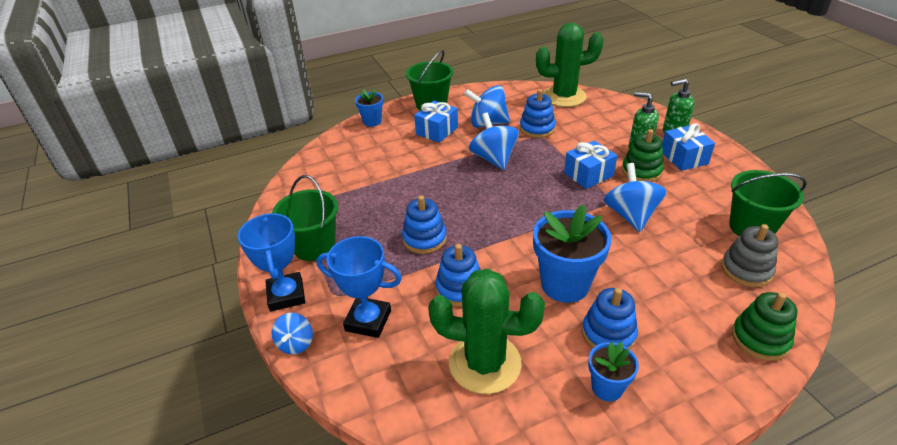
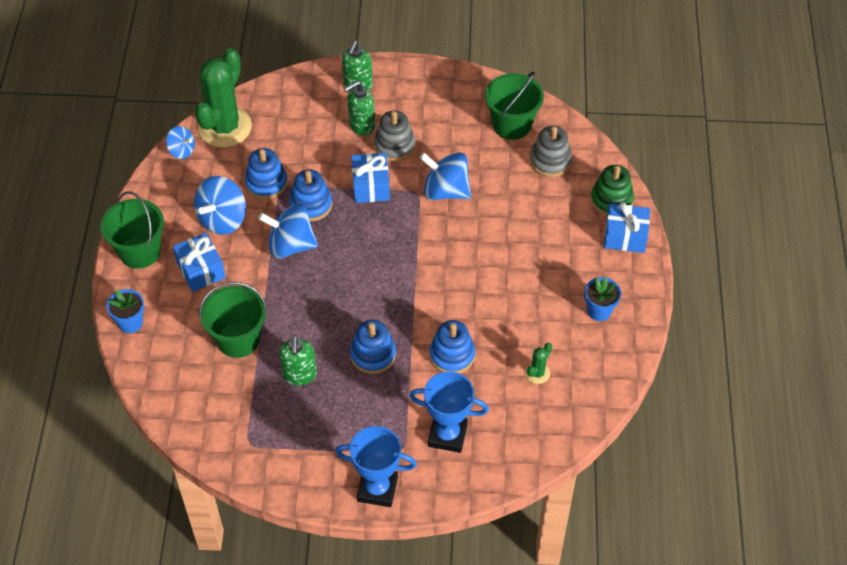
camera: 65 degrees left, 15 degrees up
green bucket [272,175,338,261] -> green bucket moved to [199,282,267,358]
blue spinning top [272,313,313,354] -> blue spinning top moved to [166,126,195,159]
blue trophy [316,236,402,338] -> blue trophy turned 60 degrees clockwise [409,371,489,453]
green cactus [428,269,545,394] -> green cactus [525,343,552,384], size x0.41
blue flower pot [533,204,612,303] -> none
blue stacking toy [582,288,638,349] -> blue stacking toy moved to [289,169,332,221]
green stacking toy [622,129,664,182] -> grey stacking toy [374,111,415,161]
blue gift [662,123,715,171] -> blue gift moved to [604,202,650,253]
none -> green soap dispenser [279,335,317,385]

